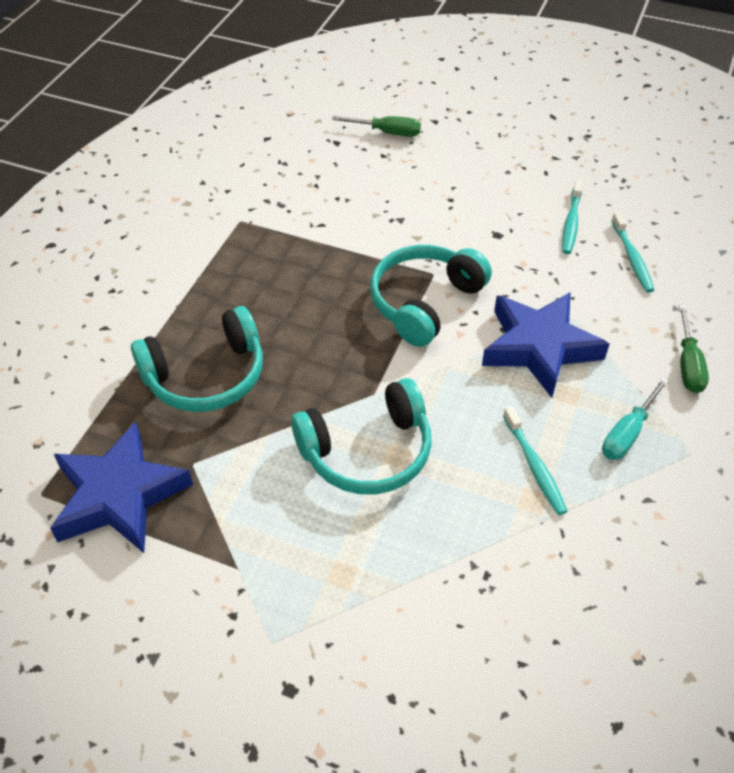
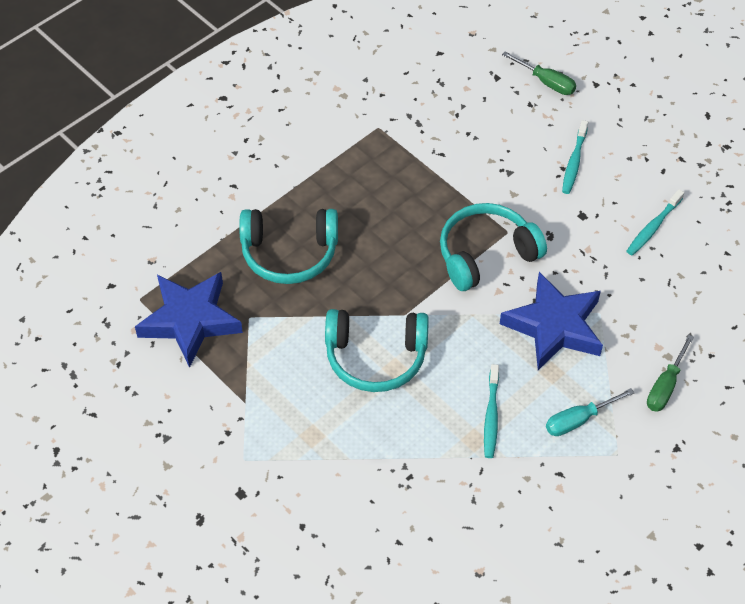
camera: 25 degrees right, 5 degrees up
turquoise toothbrush [611,212,654,293] -> turquoise toothbrush moved to [562,120,588,194]

